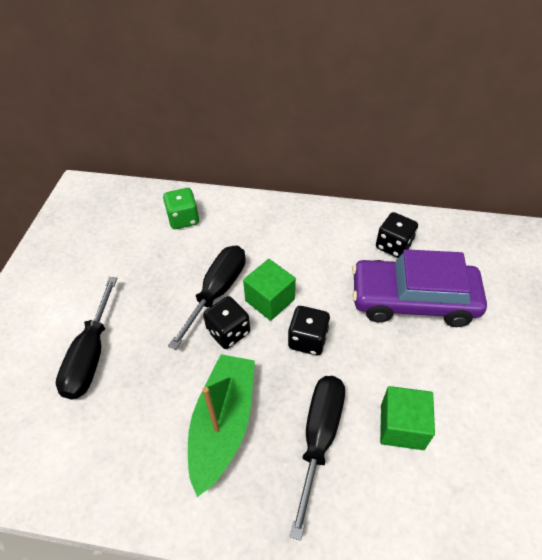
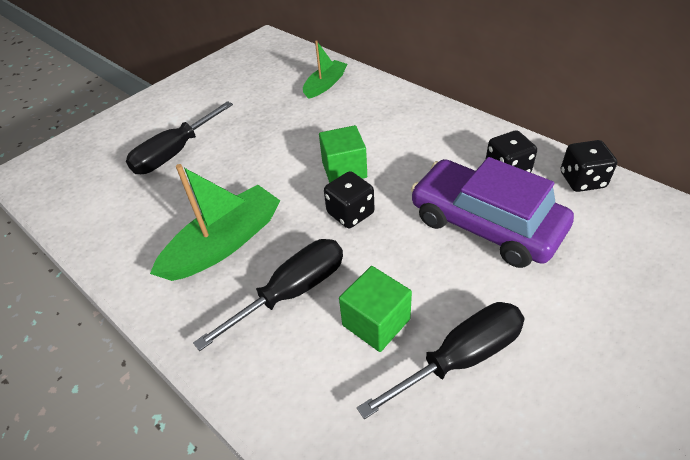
camera: 35 degrees right, 5 degrees down
green dice [163,188,199,229] -> green boat [303,40,347,99]
black screwdriver [168,245,246,350] -> black screwdriver moved to [357,302,525,419]
black dice [203,296,250,349] -> black dice moved to [561,140,617,192]

